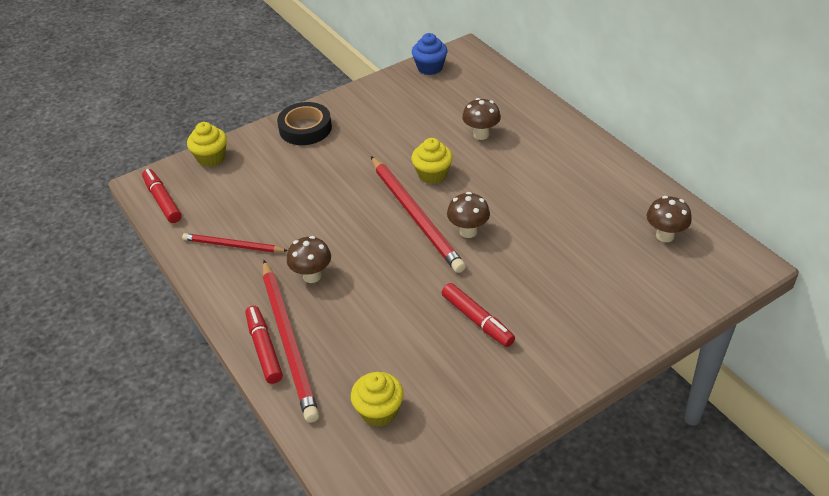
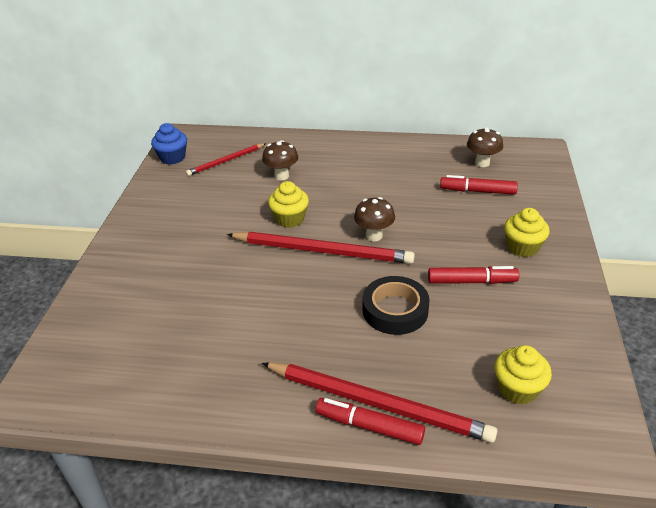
camera: 50 degrees left, 5 degrees down
red marker [142,169,182,223] -> red marker moved to [440,175,518,195]
red pencil [182,233,288,252] -> red pencil moved to [186,143,266,176]
yellow cupcake [187,122,227,167] -> yellow cupcake moved to [504,208,550,257]
black tape [277,102,332,145] -> black tape moved to [362,276,430,335]
brown mushroom [287,236,331,283] -> none

